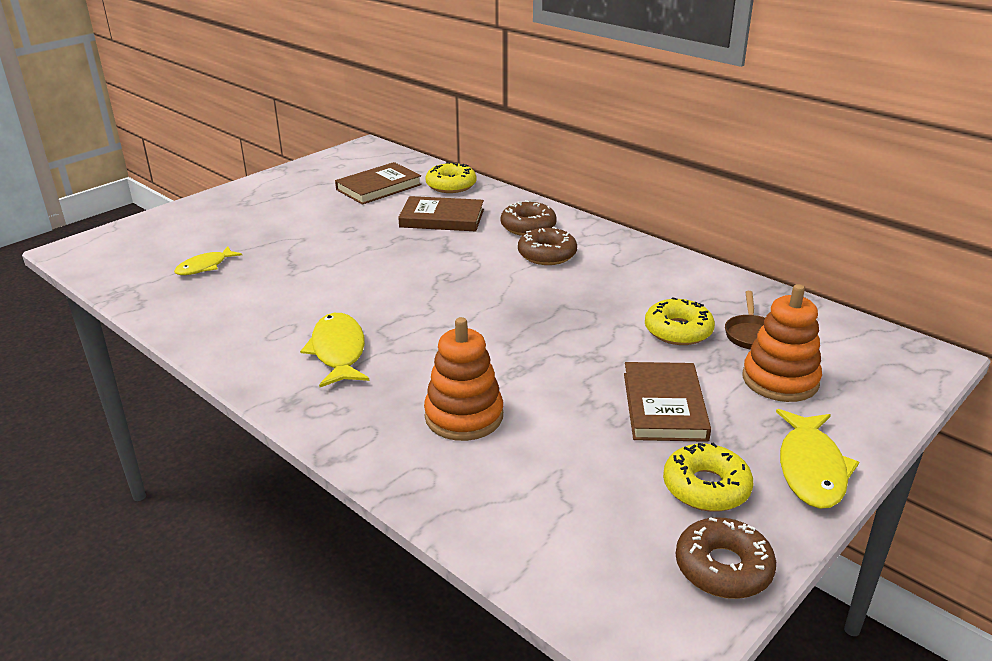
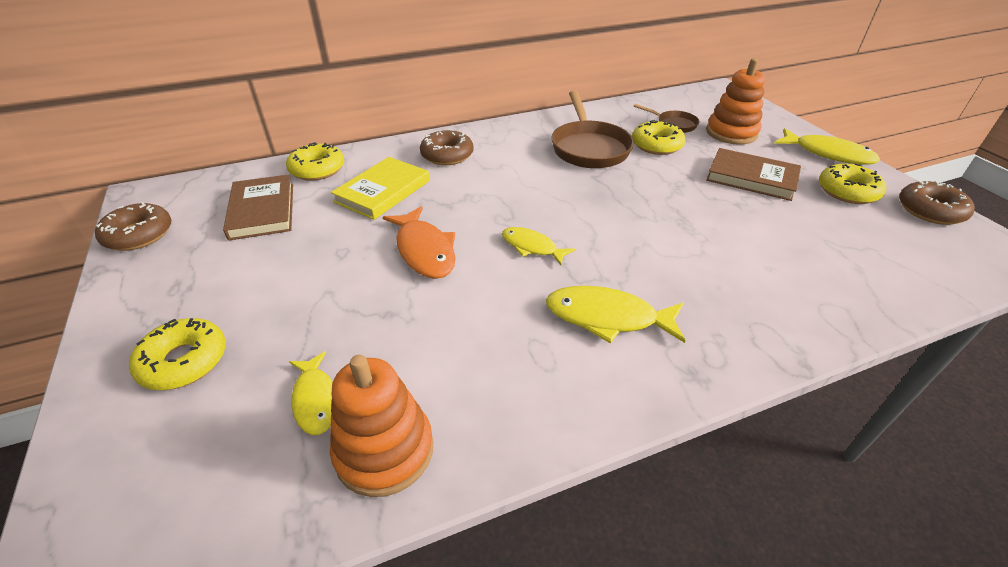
camera: 65 degrees left, 10 degrees up
brown book [398,196,484,232] -> yellow book [331,157,430,220]
orange stacking toy [424,317,503,441] -> orange stacking toy moved to [330,355,434,497]
brown donut [518,227,577,265] -> brown donut moved to [95,202,171,251]
none -> yellow donut [129,318,226,390]
none -> orange fish [383,206,455,279]
none -> yellow fish [502,227,575,265]
none -> brown pan [551,91,634,168]

